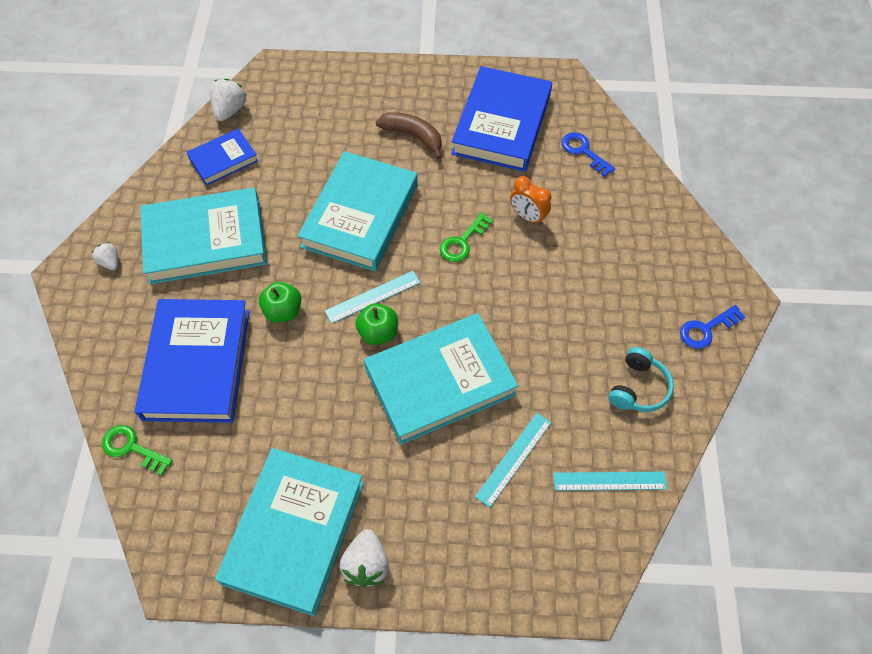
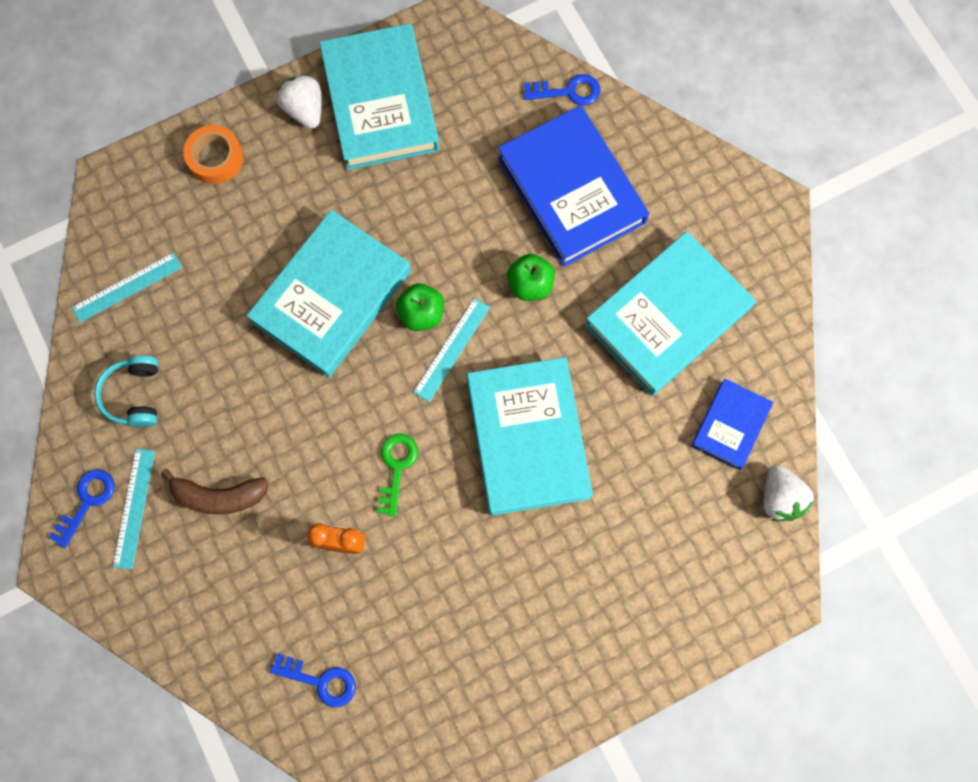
camera: 150 degrees right, 15 degrees up
white strawberry [91,242,118,270] -> none
green key [102,425,173,475] -> blue key [524,74,600,105]
brown banana [376,112,442,160] -> brown banana moved to [161,469,268,514]
blue book [451,66,552,172] -> none
turquoise ruler [475,413,551,508] -> turquoise ruler moved to [113,449,155,569]
none -> orange tape [183,125,243,184]

